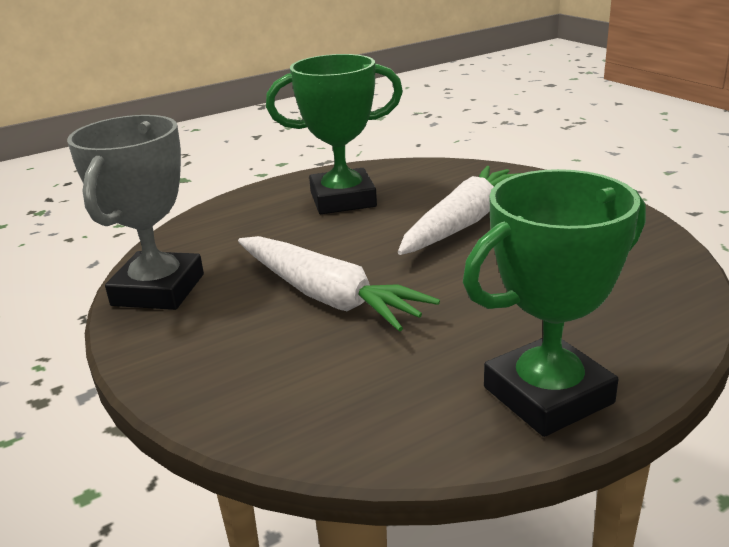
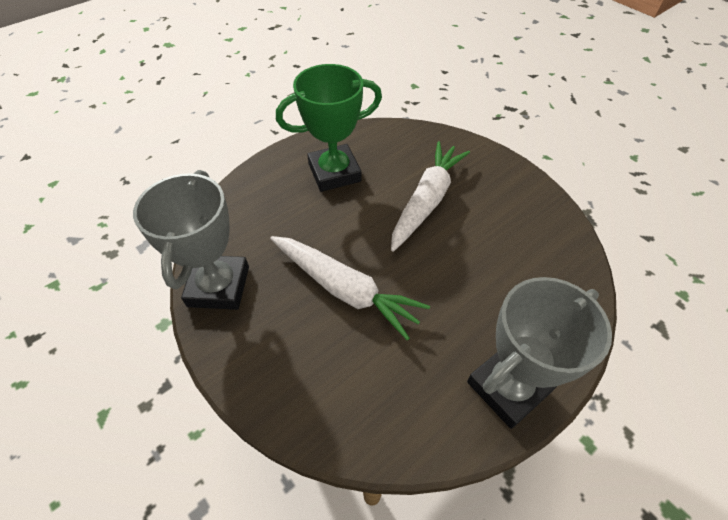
camera: 10 degrees left, 25 degrees up
green trophy [463,169,646,437] -> grey trophy [467,277,612,429]

